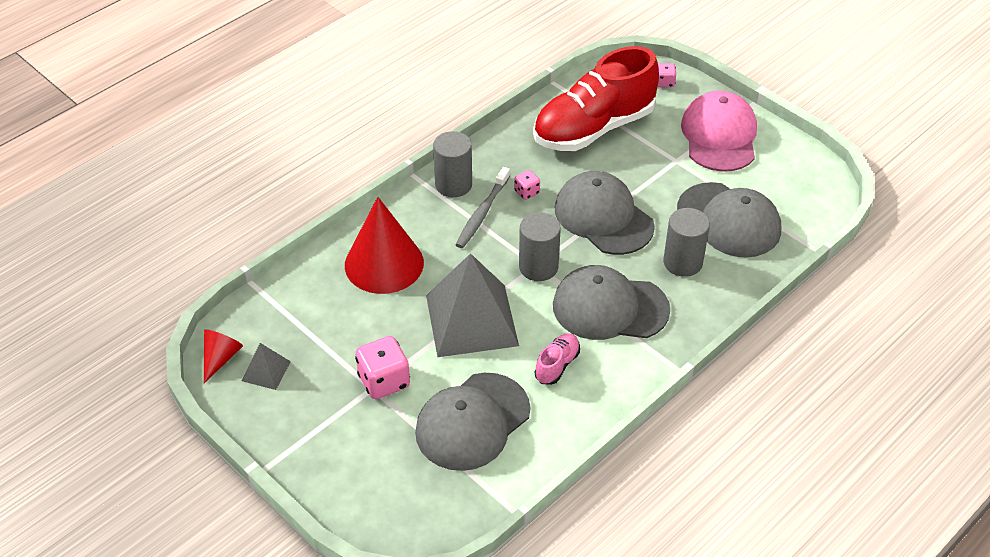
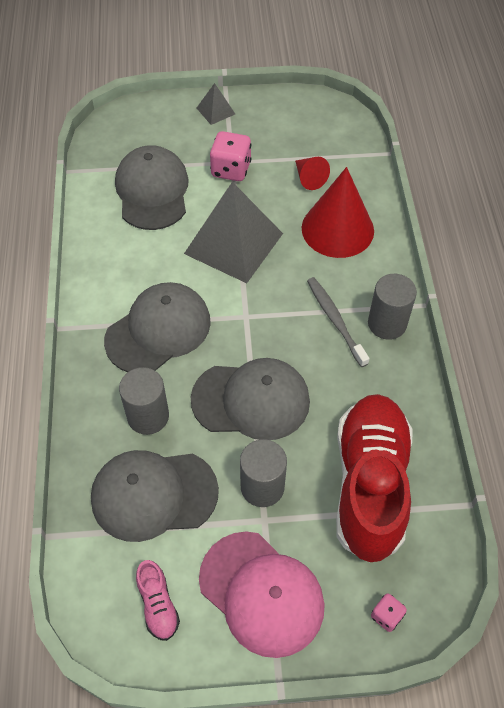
camera: 130 degrees right, 10 degrees up
red cone [204,330,243,383] -> red cone moved to [295,157,330,190]
grey pyramid [242,343,291,390] -> grey pyramid moved to [197,83,235,125]
pink dice [514,170,540,200] -> none
grey cylinder [519,212,561,281] -> grey cylinder moved to [240,439,287,507]
pink shoe [535,333,580,385] -> pink shoe moved to [136,560,180,641]

